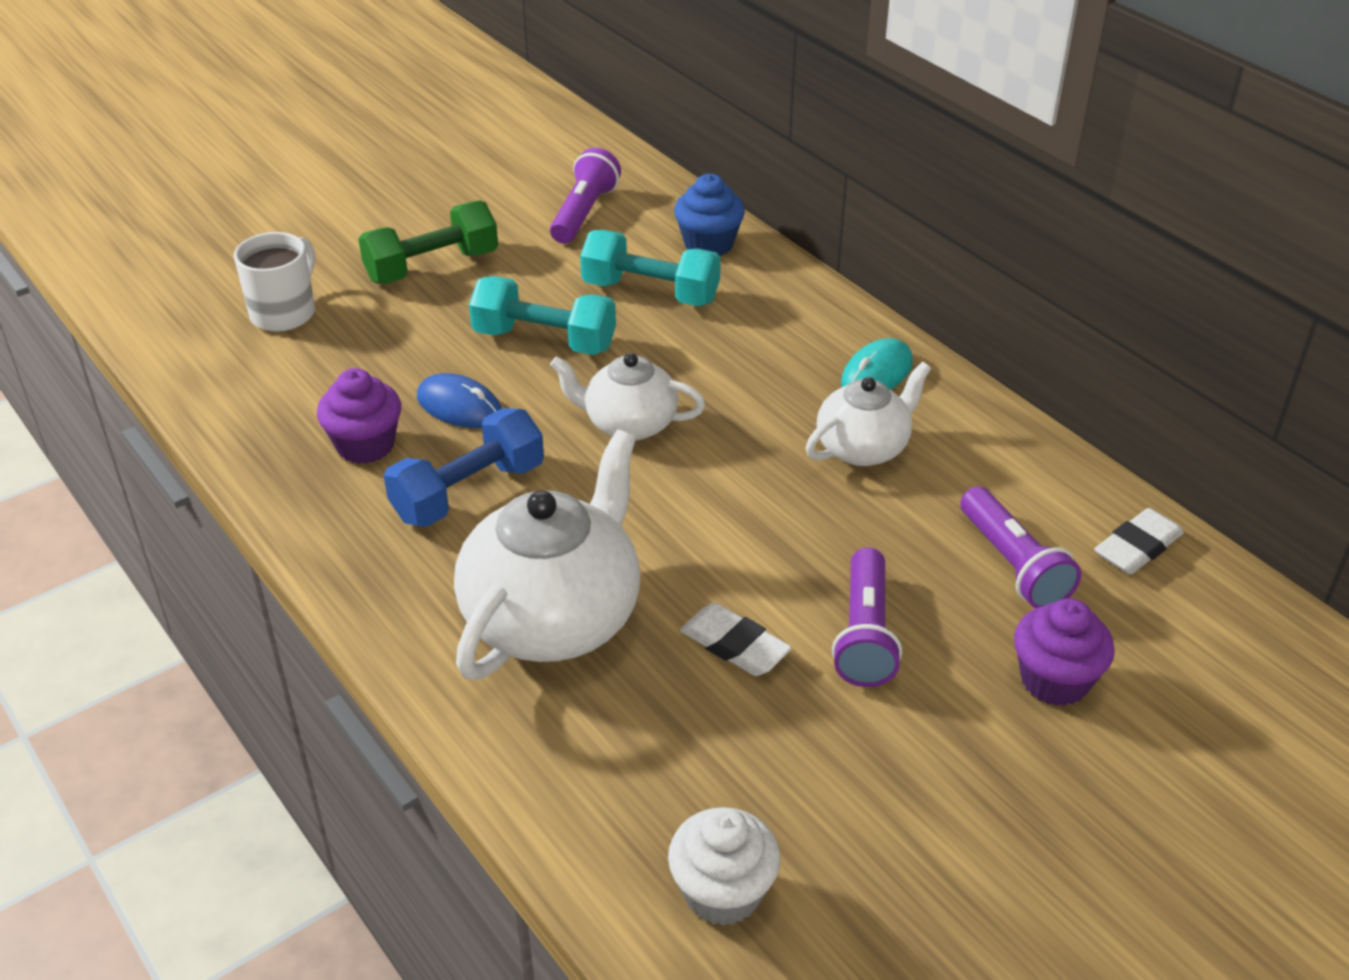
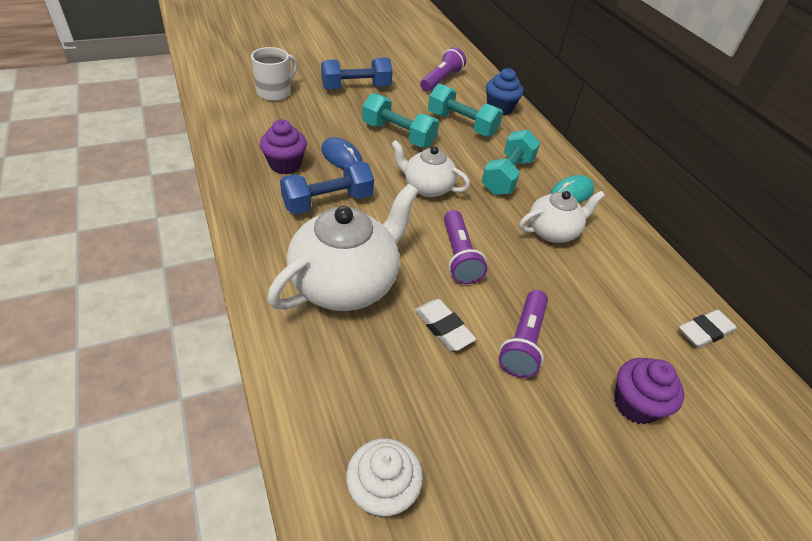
camera: 10 degrees right, 5 degrees up
green dumbbell [358,200,498,284] -> blue dumbbell [321,58,393,90]
purple flashlight [960,487,1081,608] -> purple flashlight moved to [444,210,487,284]
none -> turquoise dumbbell [482,130,540,195]

